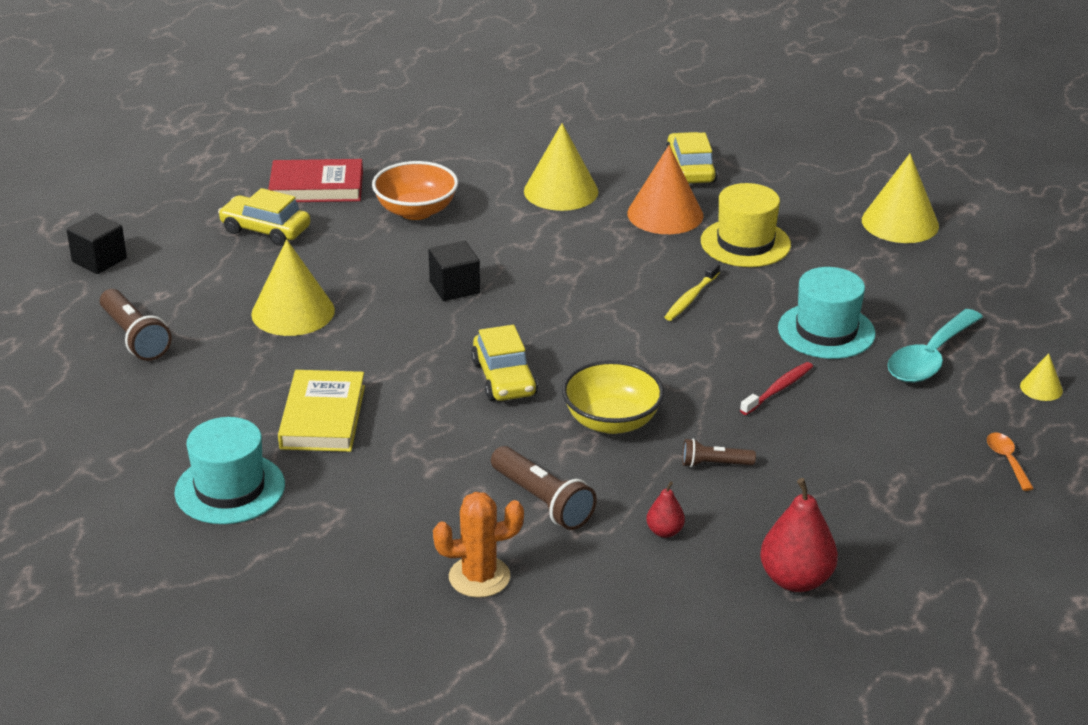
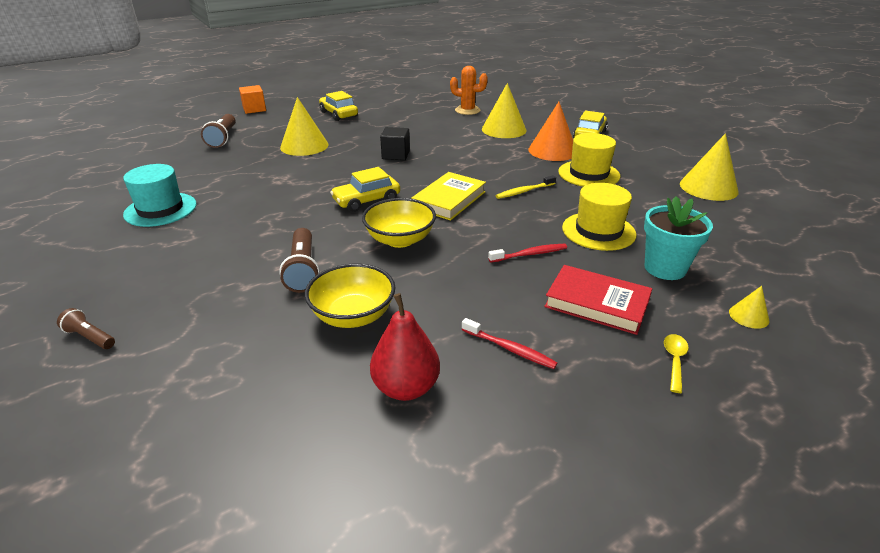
camera: 30 degrees right, 0 degrees up
black cube [66,213,127,274] -> orange cube [239,85,266,114]
red book [268,159,363,202] -> red book moved to [544,265,652,335]
yellow book [278,370,365,452] -> yellow book moved to [411,172,486,221]
orange bowl [372,161,458,220] -> none
orange cactus [433,492,524,598] -> orange cactus moved to [450,66,488,115]
yellow car [471,325,538,401] -> yellow car turned 45 degrees clockwise [330,167,400,212]
red pear [647,481,685,538] -> yellow bowl [305,264,396,328]
brown flashlight [682,438,756,467] -> brown flashlight moved to [57,308,115,349]
turquoise hat [778,267,875,359] -> yellow hat [562,183,637,251]
turquoise spoon [888,309,983,383] -> turquoise flower pot [644,196,713,280]
orange spoon [987,433,1034,491] -> yellow spoon [664,334,689,393]
none -> red toothbrush [462,318,558,369]

